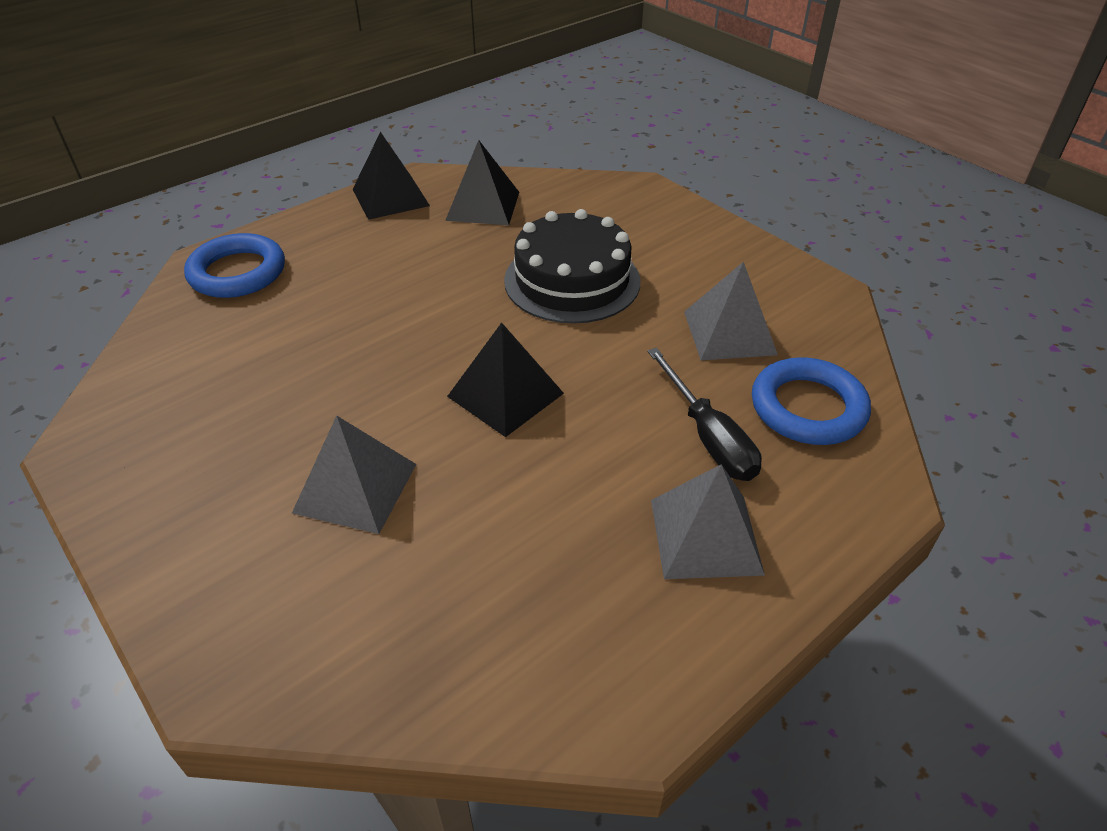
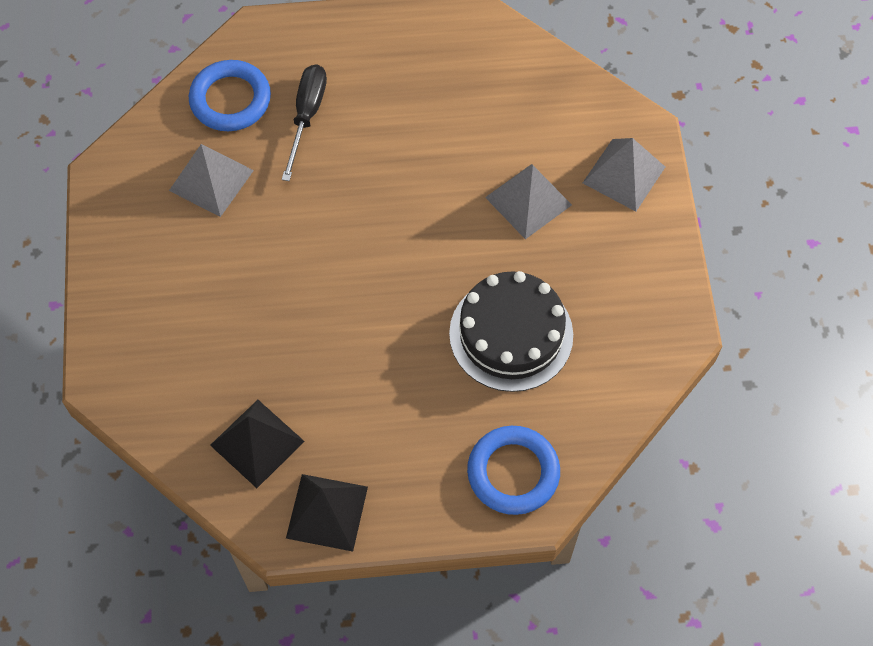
camera: 145 degrees left, 20 degrees up
black pyramid [447,322,564,437] -> none
black cake [504,209,640,324] -> black cake moved to [449,271,573,392]
grey pyramid [651,464,765,579] -> grey pyramid moved to [583,138,665,212]

